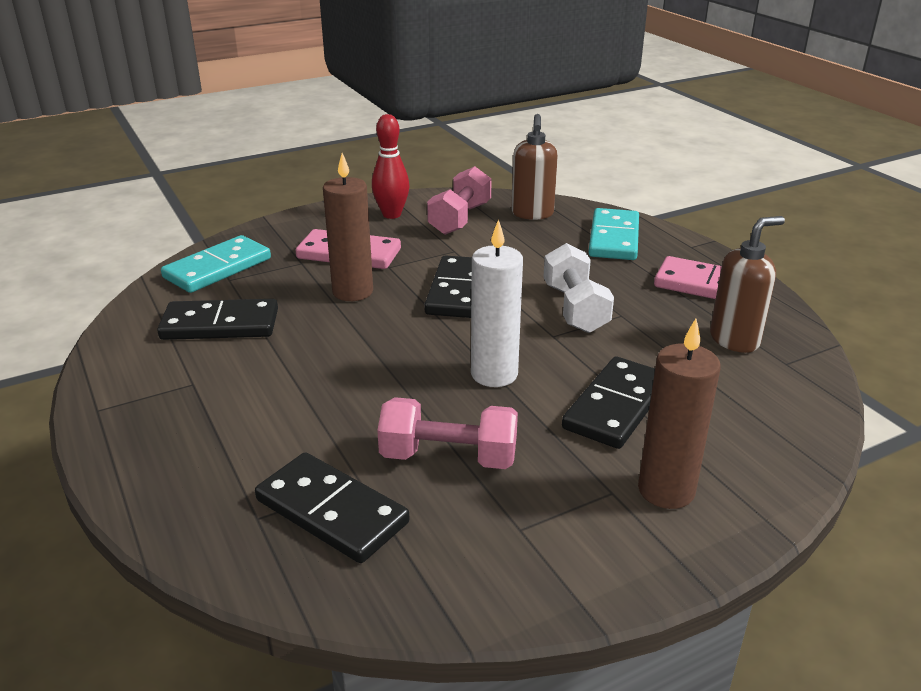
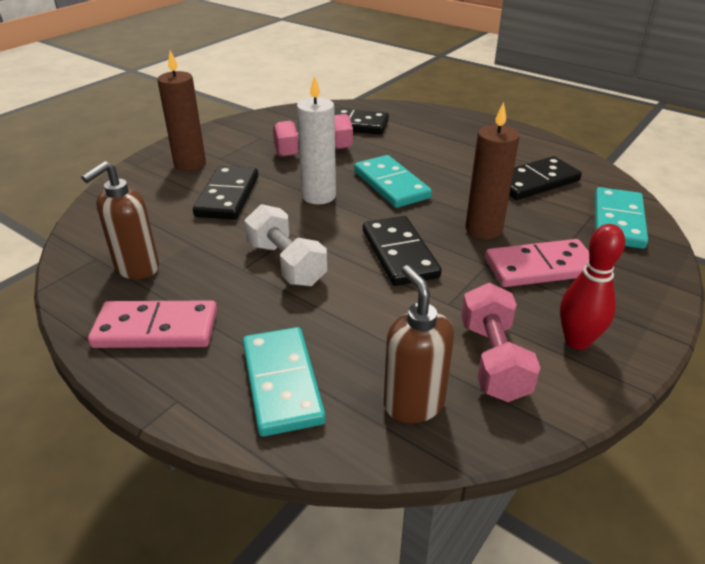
camera: 155 degrees right, 5 degrees up
none -> turquoise domino [354,155,432,208]

